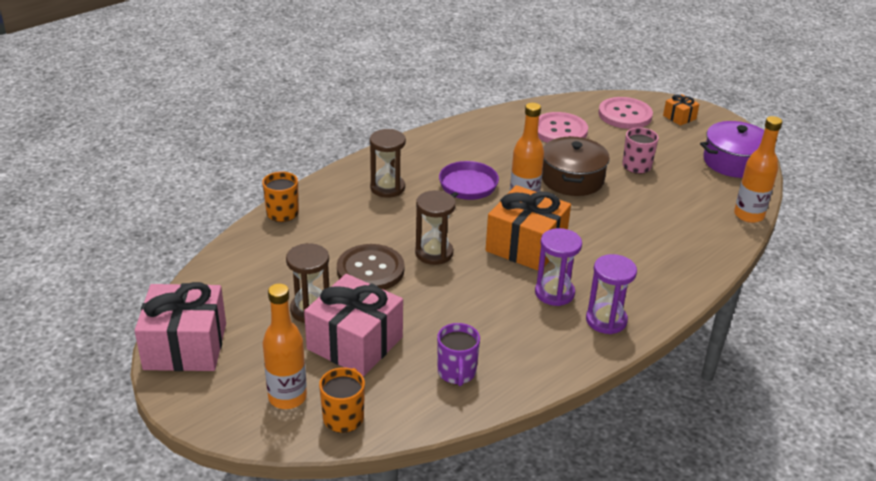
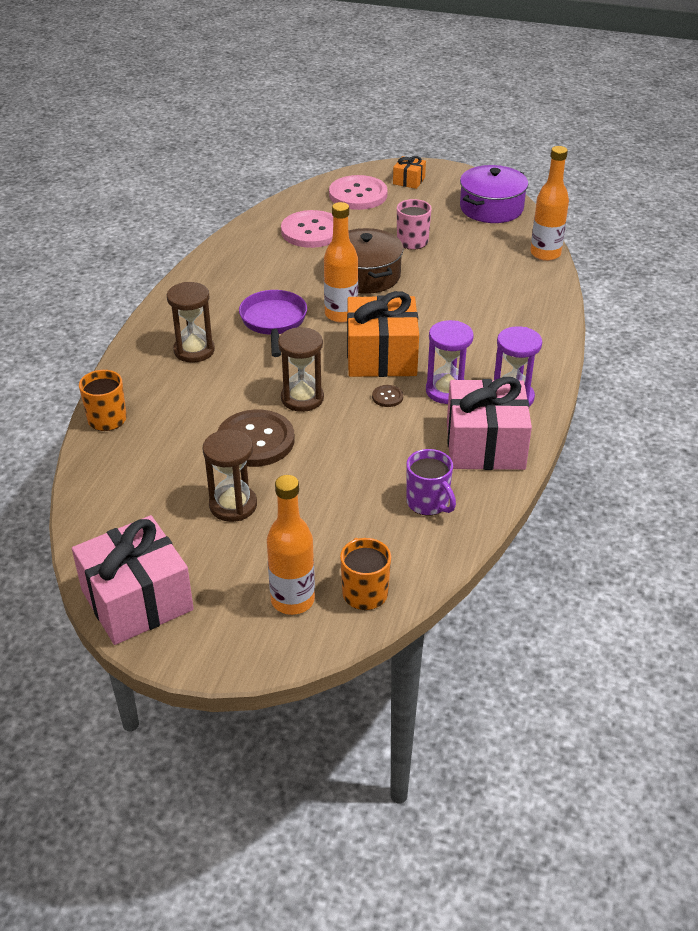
camera: 30 degrees left, 5 degrees up
pink gift [304,274,403,377] -> pink gift moved to [447,377,532,470]
none -> brown button [372,385,403,407]

